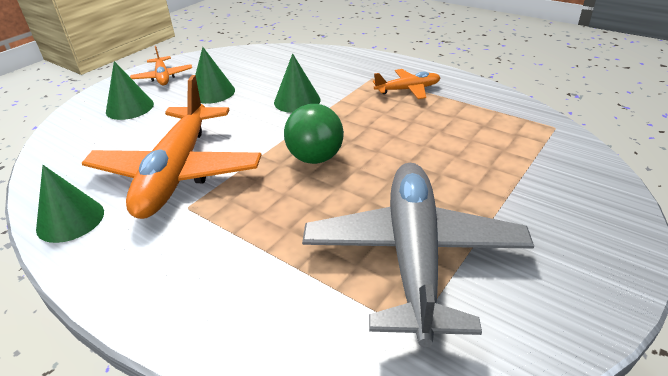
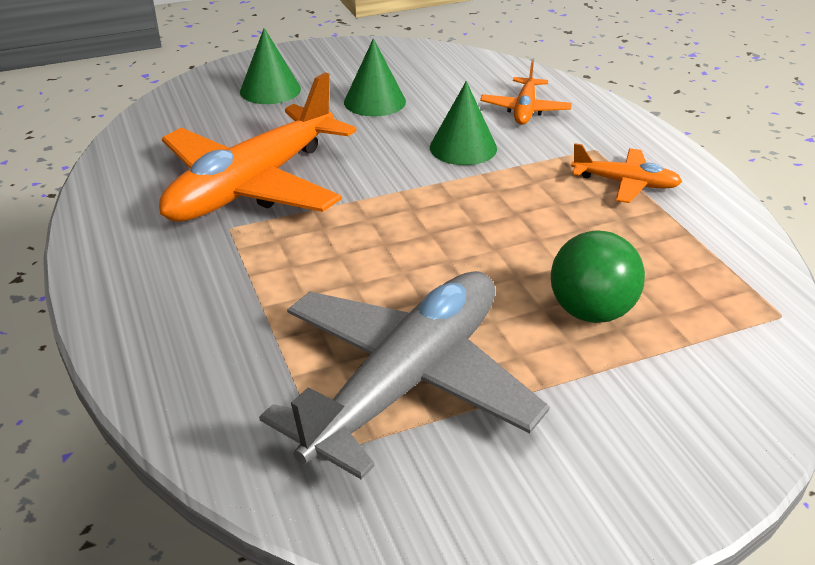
camera: 30 degrees right, 0 degrees up
green cone [36,165,104,243] -> none
orange plane [130,46,192,85] -> orange plane moved to [480,60,572,125]
green ball [284,104,344,164] -> green ball moved to [551,231,645,323]

